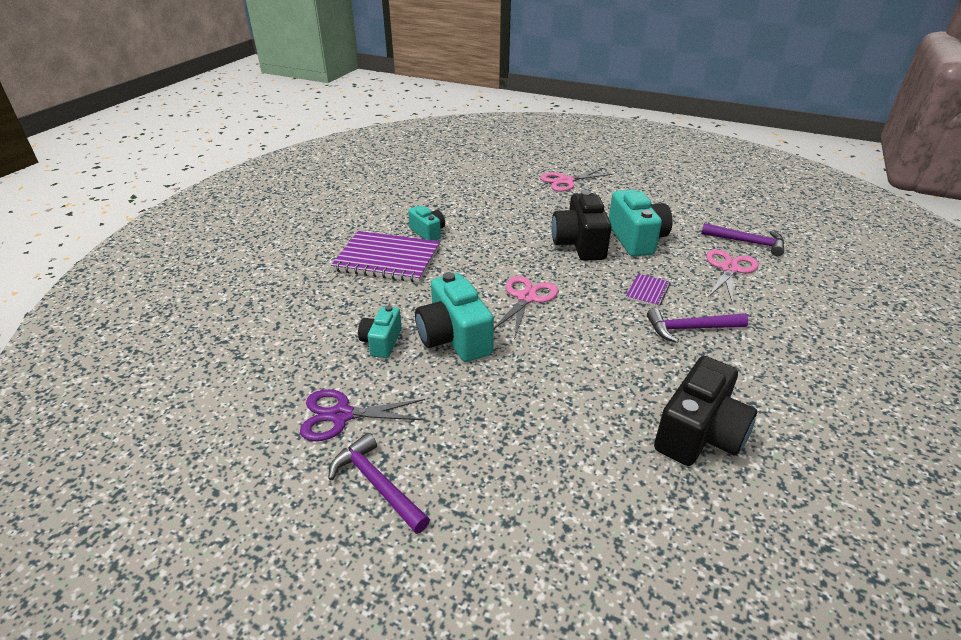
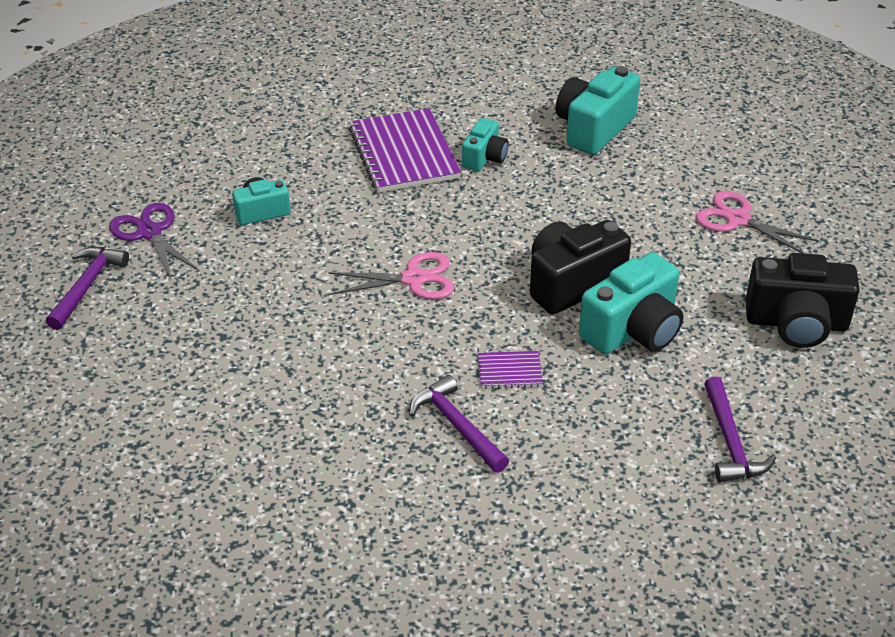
camera: 60 degrees right, 5 degrees up
turquoise camera [415,272,494,362] -> turquoise camera moved to [556,66,640,155]
black camera [654,356,757,466] -> black camera moved to [746,253,860,348]
pink scissors [706,249,759,305] -> none

